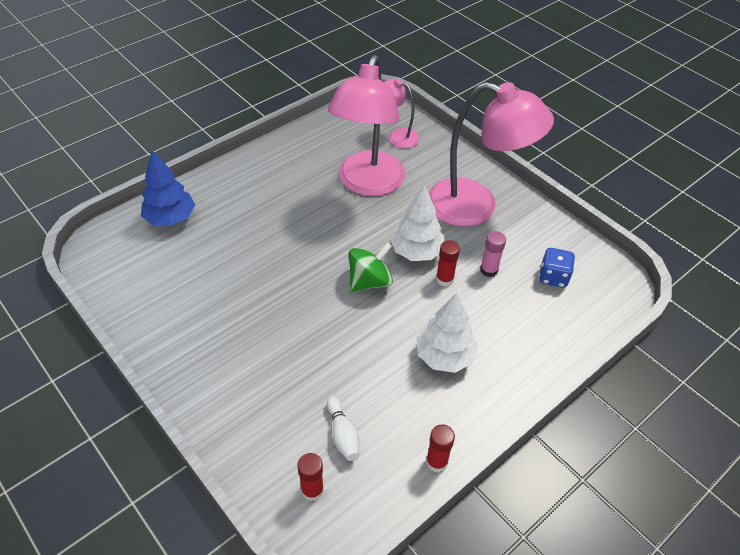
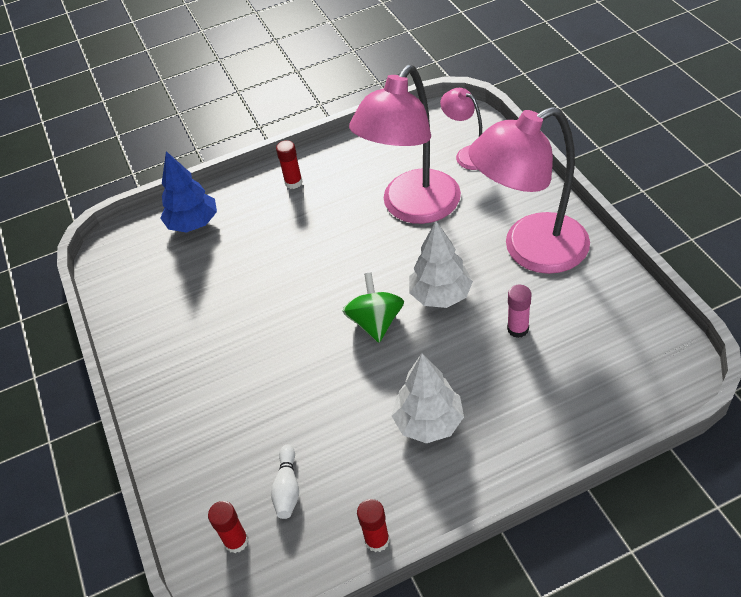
camera: 25 degrees right, 0 degrees up
green spinning top [348,242,393,292] -> green spinning top turned 75 degrees counterclockwise [342,272,404,343]
pink lamp [428,82,554,227] -> pink lamp turned 120 degrees clockwise [468,107,590,274]
red glue stick [436,240,460,286] -> red glue stick moved to [276,140,303,189]
blue dice [539,248,575,288] -> none

